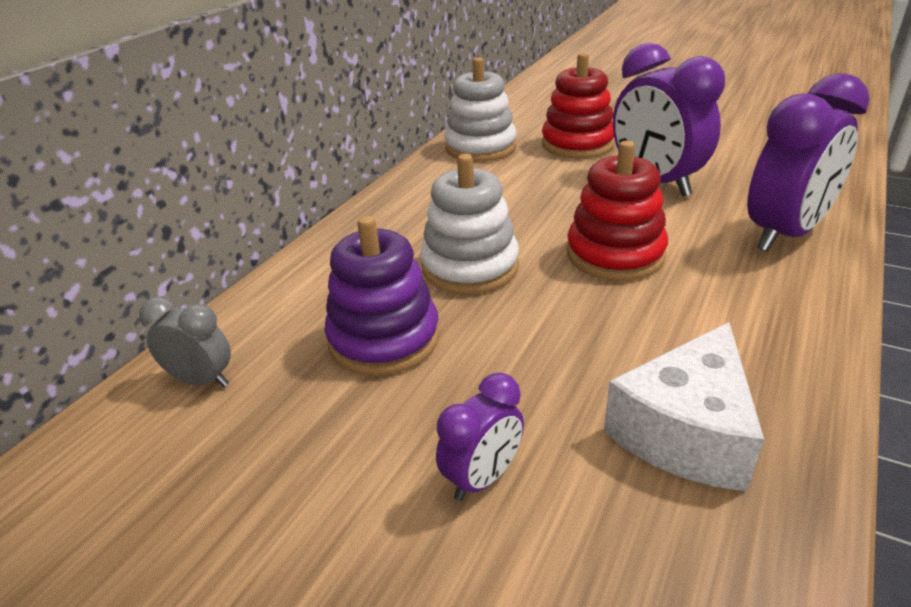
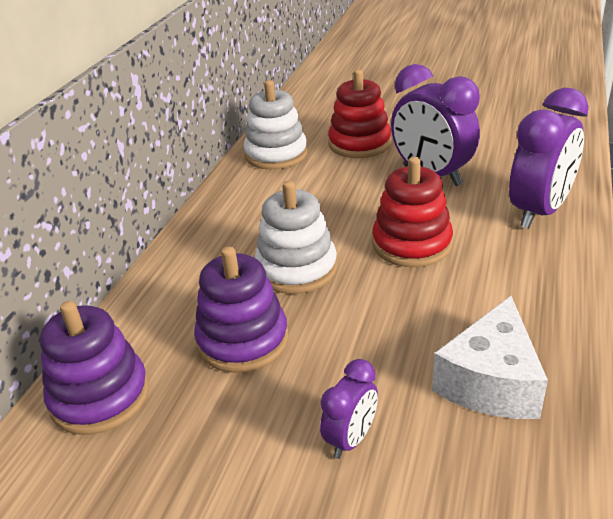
camera: 10 degrees left, 0 degrees up
grey clock [139,297,231,387] -> purple stacking toy [40,301,149,435]

